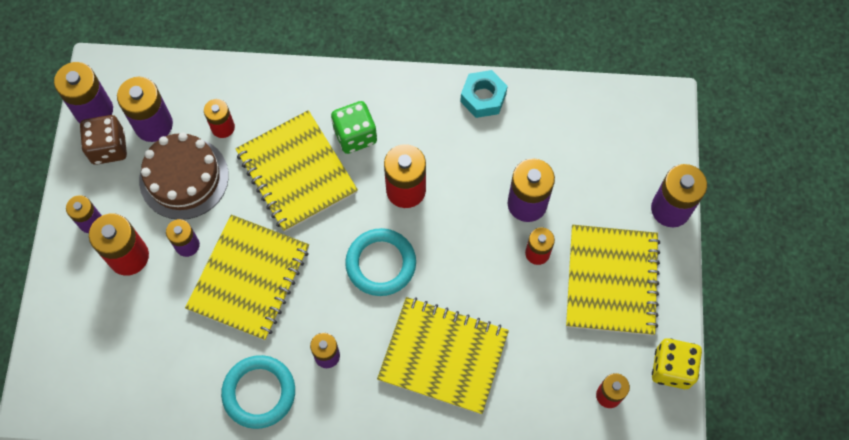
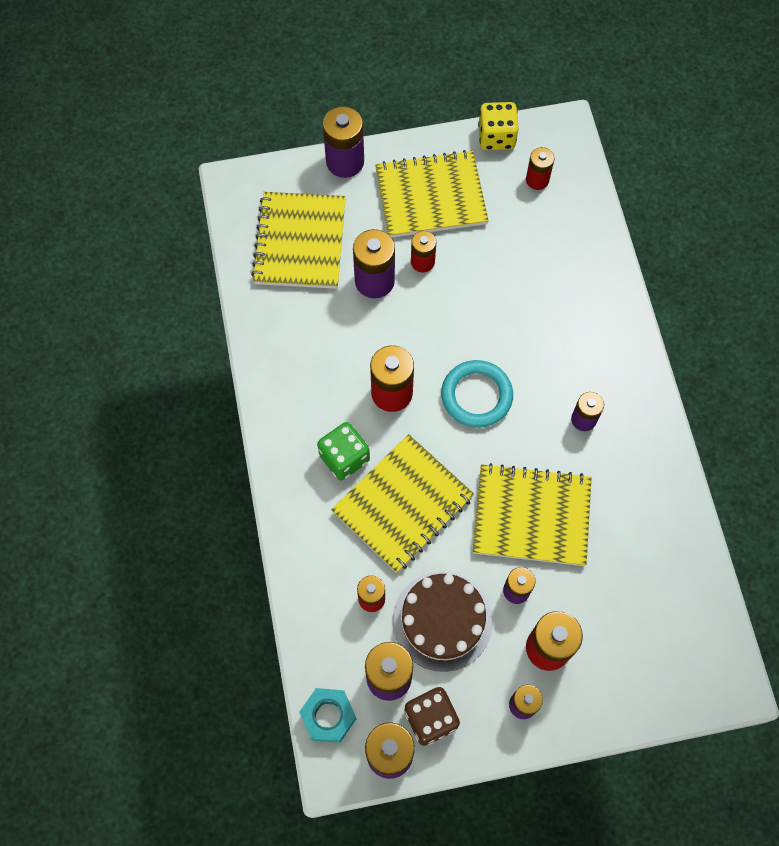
camera: 105 degrees left, 0 degrees up
turquoise ring [221,355,295,429] -> none
yellow notebook [377,297,509,414] -> yellow notebook moved to [251,192,346,289]
turquoise nut [460,70,508,118] -> turquoise nut moved to [299,688,356,743]

